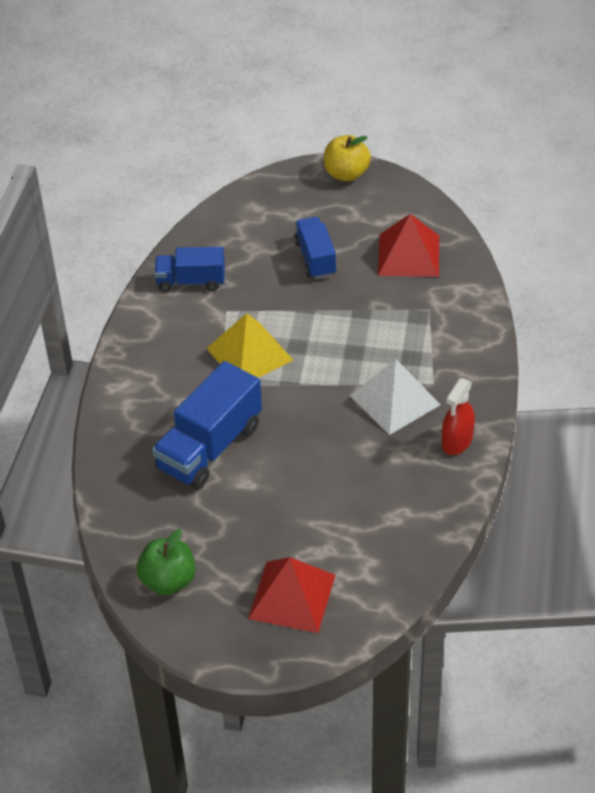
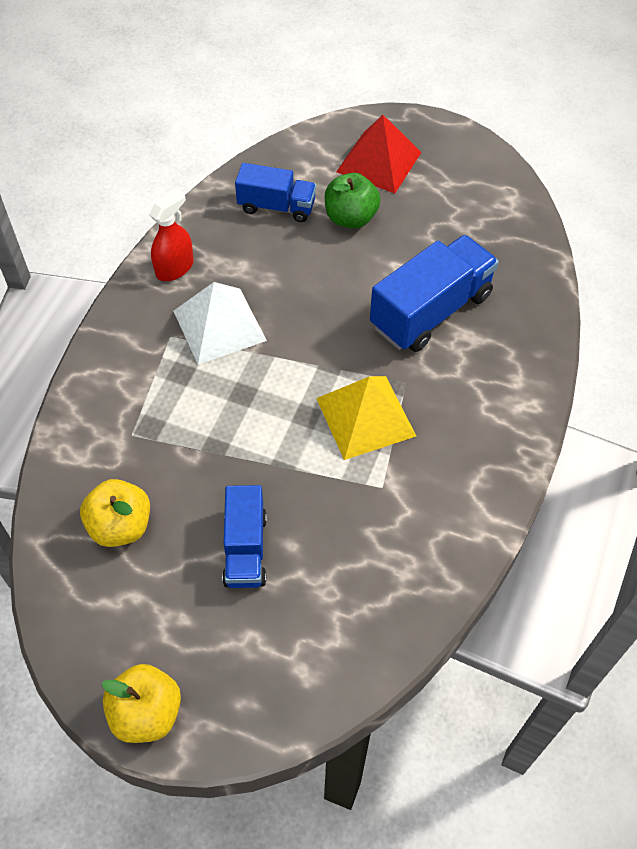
camera: 170 degrees left, 10 degrees up
green apple [137,529,196,595] -> green apple moved to [325,173,380,229]
blue truck [154,247,225,292] -> blue truck moved to [235,163,316,222]
red pyramid [378,214,439,277] -> yellow apple [80,479,150,547]

